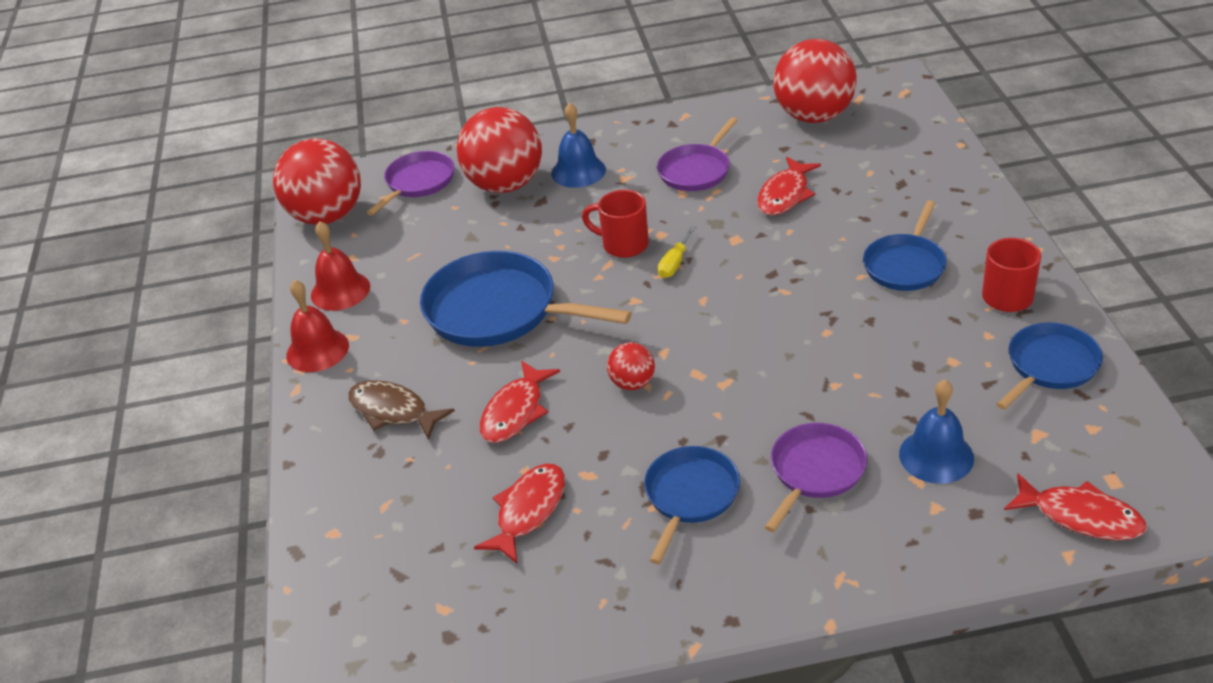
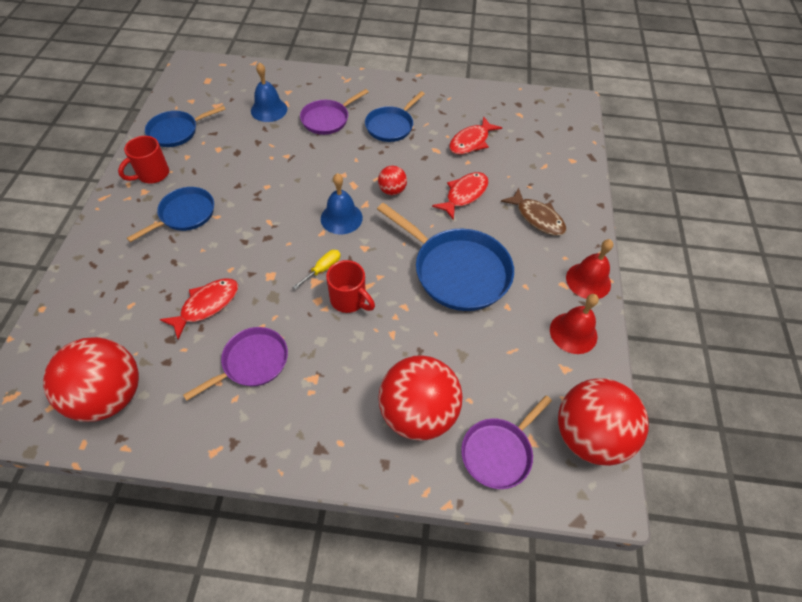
camera: 170 degrees left, 15 degrees up
blue bell [551,103,606,188] -> blue bell moved to [321,173,363,234]
red fish [1004,473,1147,541] -> none

